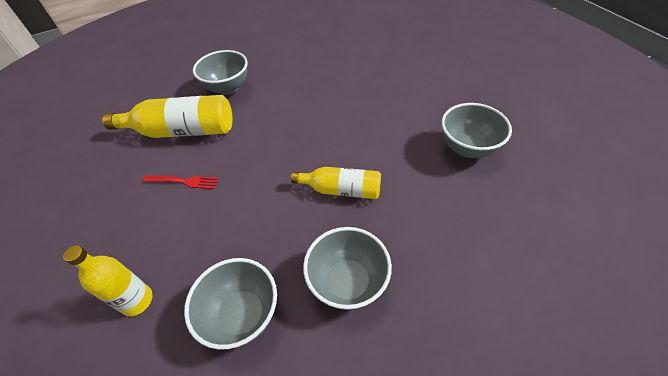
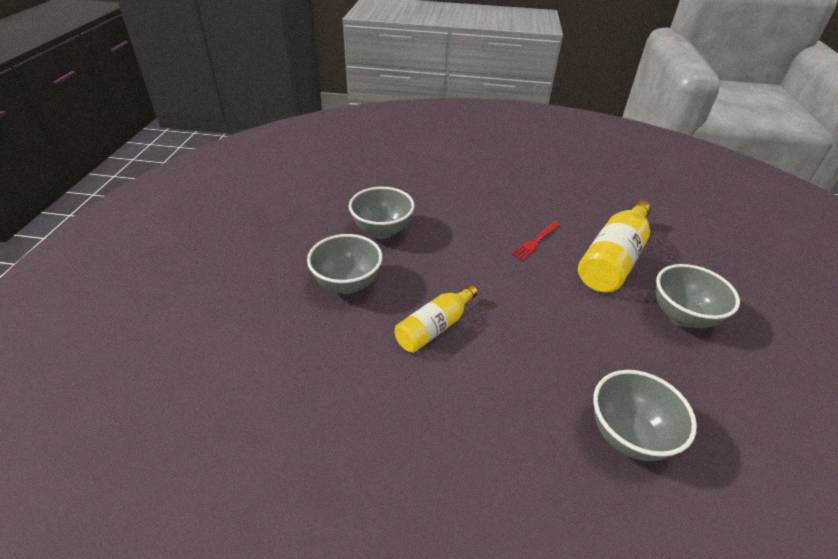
camera: 120 degrees right, 10 degrees down
yellow bottle [63,245,153,316] -> none
grey bowl [441,103,512,158] -> grey bowl moved to [593,370,697,461]

